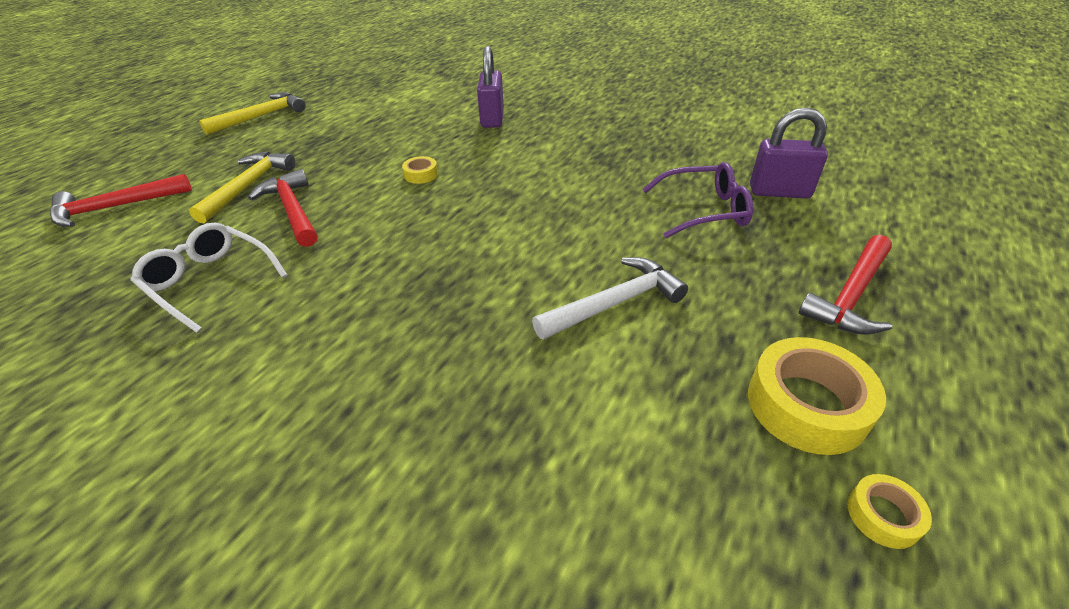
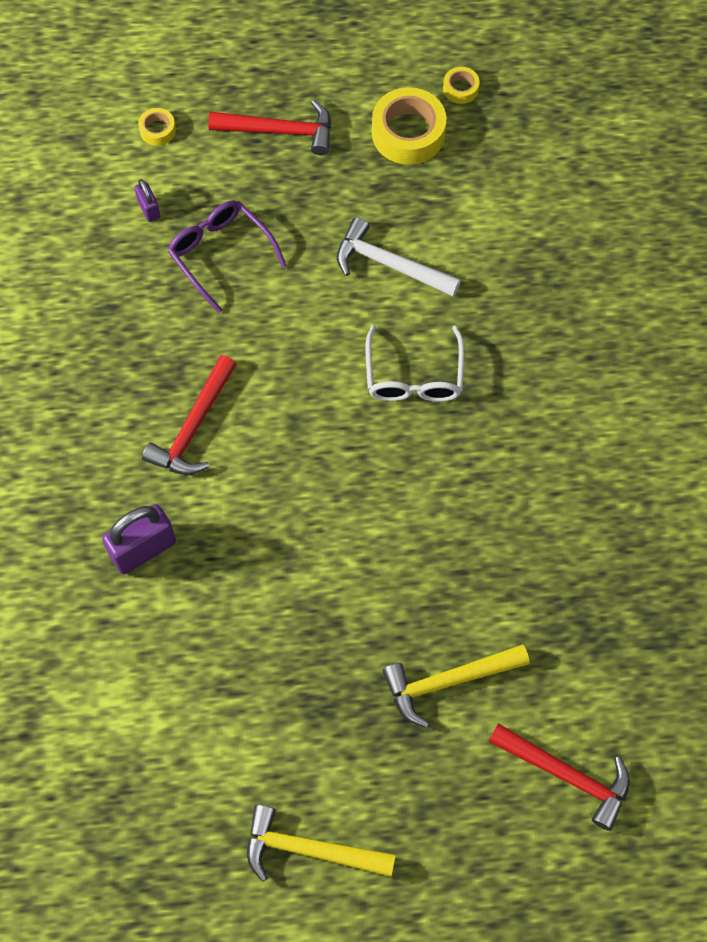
camera: 125 degrees left, 25 degrees up
white glasses [131,223,287,333] -> white glasses moved to [366,325,464,402]
red hammer [248,169,317,247] -> red hammer moved to [142,355,237,475]
yellow tape [402,156,438,184] -> yellow tape moved to [138,108,176,146]
purple padlock [750,108,828,198] -> purple padlock [134,179,160,222], size x0.52

